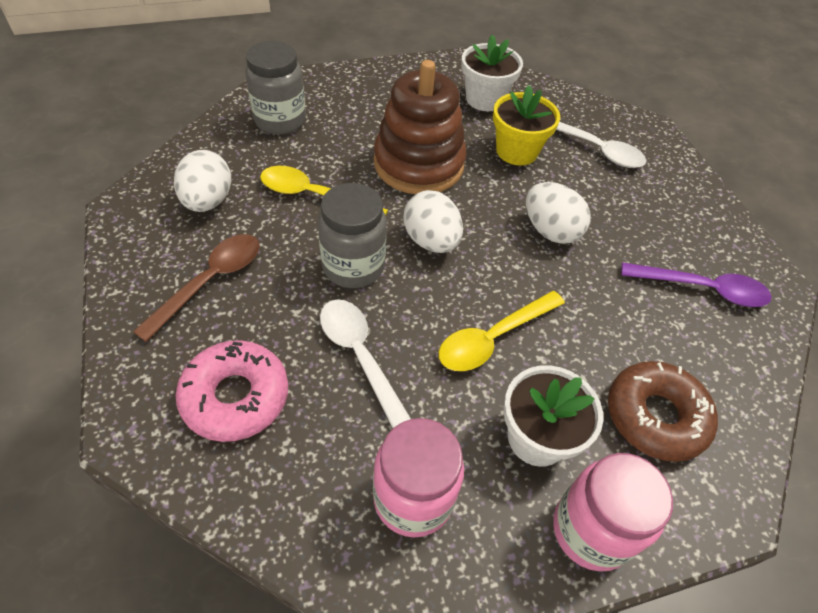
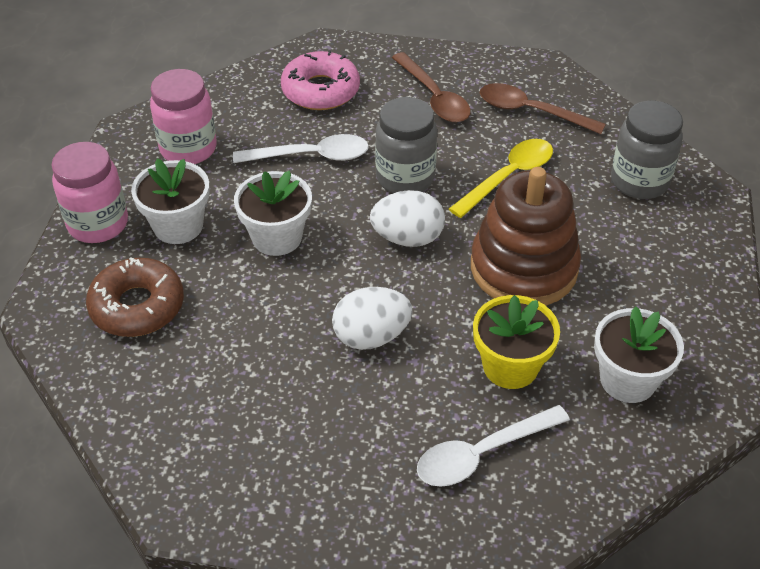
camera: 120 degrees right, 5 degrees down
white egg [174,150,231,212] -> brown spoon [480,83,606,134]
yellow spoon [439,291,565,371] -> white flower pot [234,171,312,256]
purple spoon [621,262,772,307] -> none

